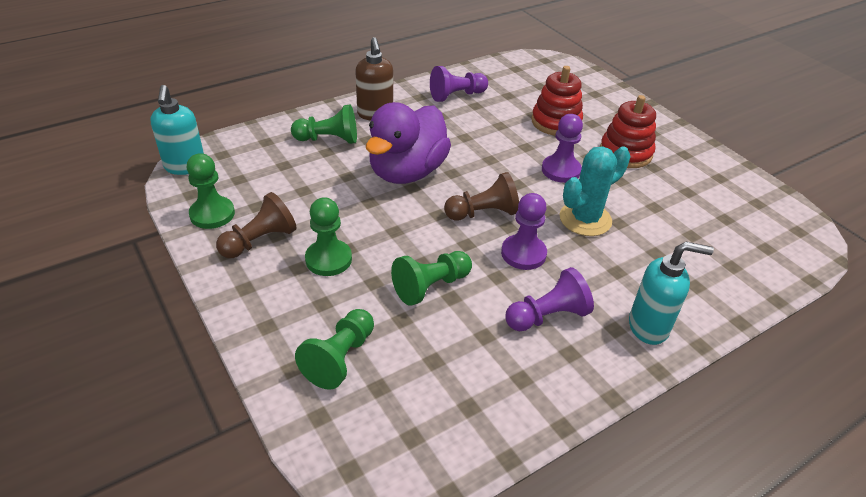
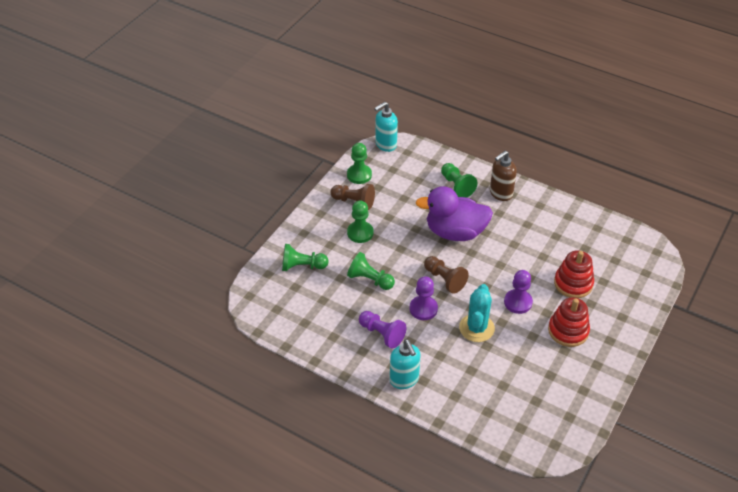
camera: 65 degrees right, 5 degrees up
purple pawn [430,66,488,102] -> none
turquoise cactus [560,146,631,236] -> turquoise cactus turned 75 degrees clockwise [459,284,495,342]

